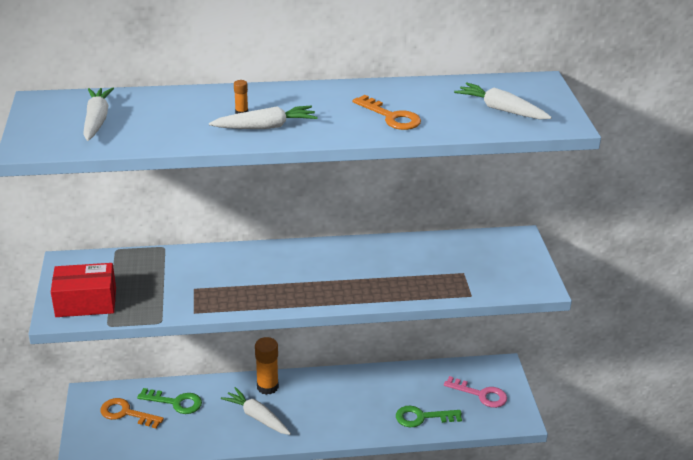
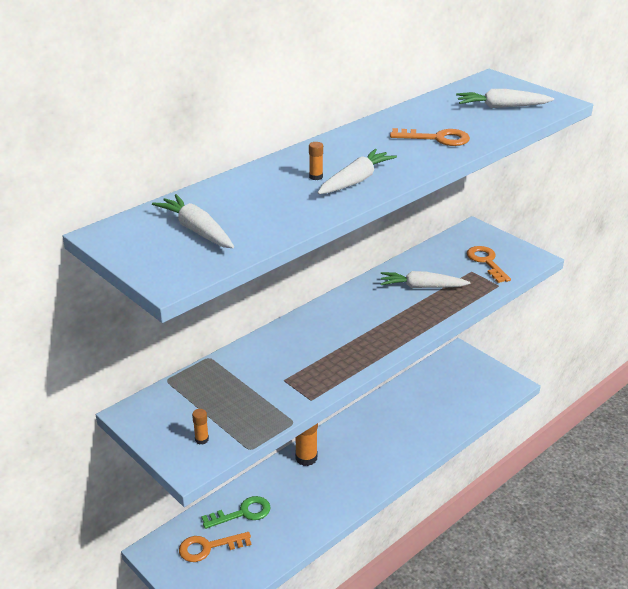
camera: 35 degrees left, 0 degrees up
red box [51,263,116,317] -> orange glue stick [192,409,209,445]
white carrot [221,387,291,435] -> white carrot moved to [380,271,470,288]
green key [396,406,462,427] -> none
pink key [444,376,507,408] -> none
none -> orange key [467,246,511,283]

